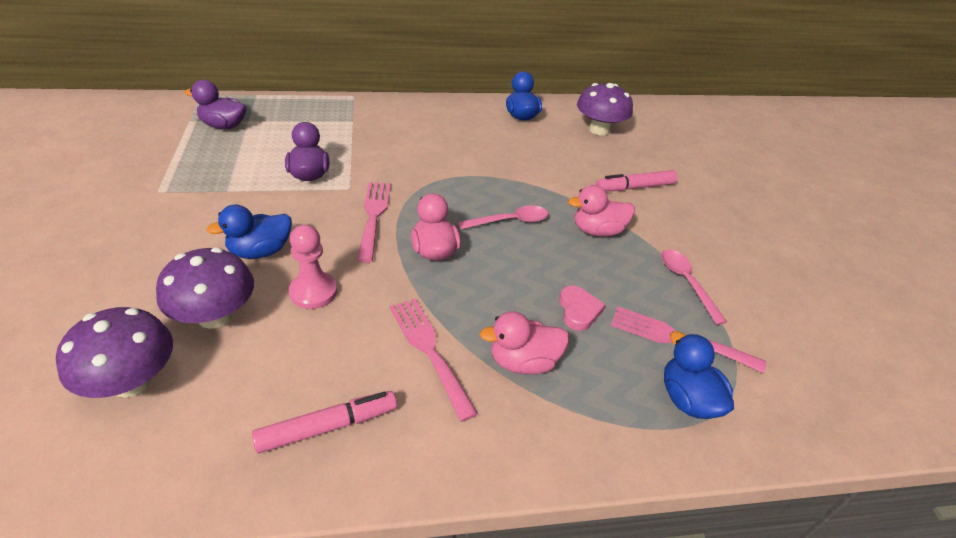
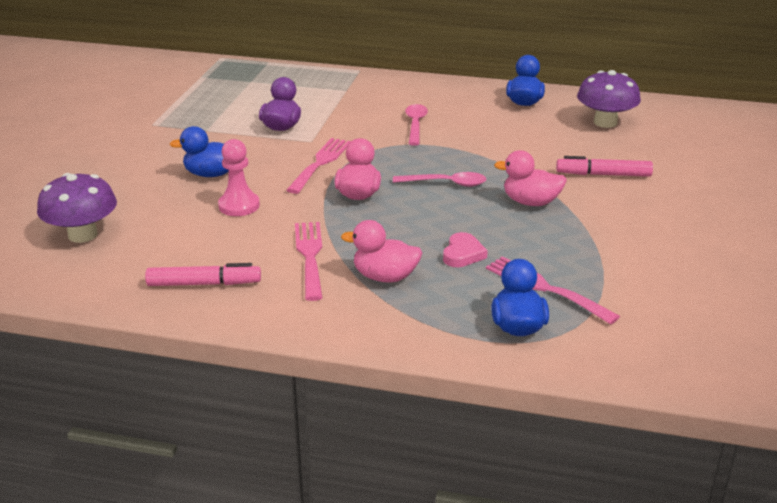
camera: 25 degrees right, 10 degrees down
purple mushroom [156,247,254,329] -> none
purple duck [185,80,247,129] -> none
pink spoon [661,250,727,325] -> pink spoon moved to [405,104,428,146]

